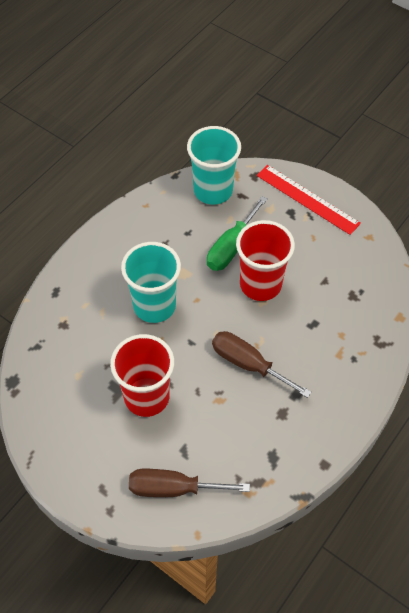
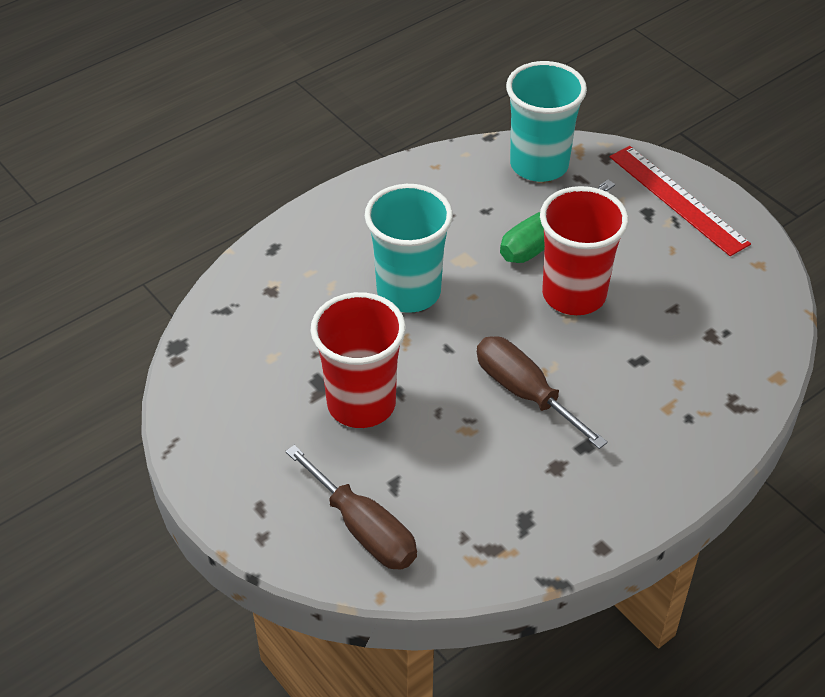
camera: 15 degrees right, 10 degrees down
brown screwdriver [129,469,250,497] -> brown screwdriver turned 150 degrees counterclockwise [285,445,417,570]

